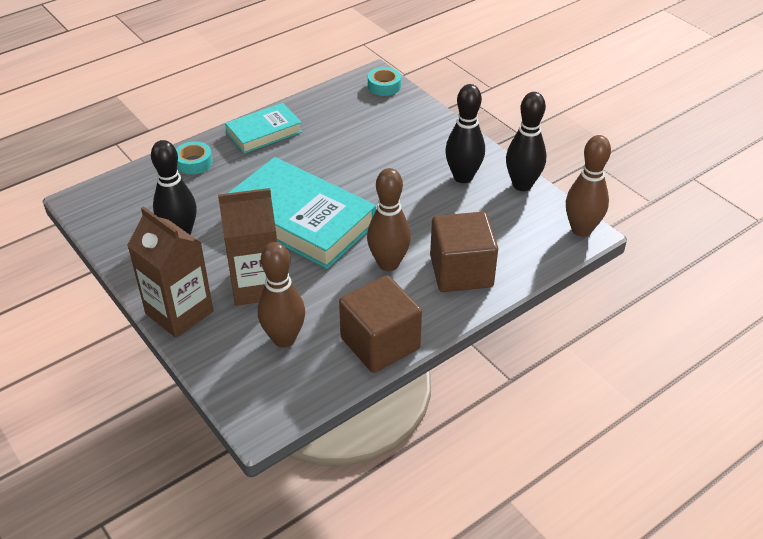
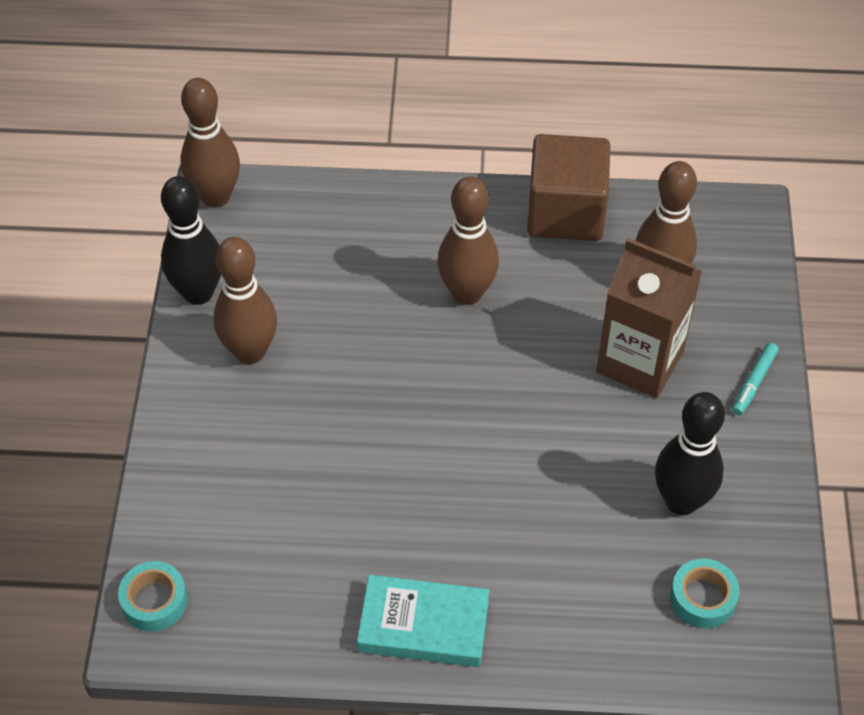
camera: 140 degrees left, 10 degrees up
brown carton [127,206,213,338] -> turquoise marker [732,343,779,415]
turquoise tape [176,141,213,174] -> turquoise tape moved to [670,558,740,629]
turquoise book [228,157,376,269] -> none
brown cube [430,212,498,292] -> none
black bowling pin [445,84,485,183] -> brown bowling pin [214,237,277,364]

